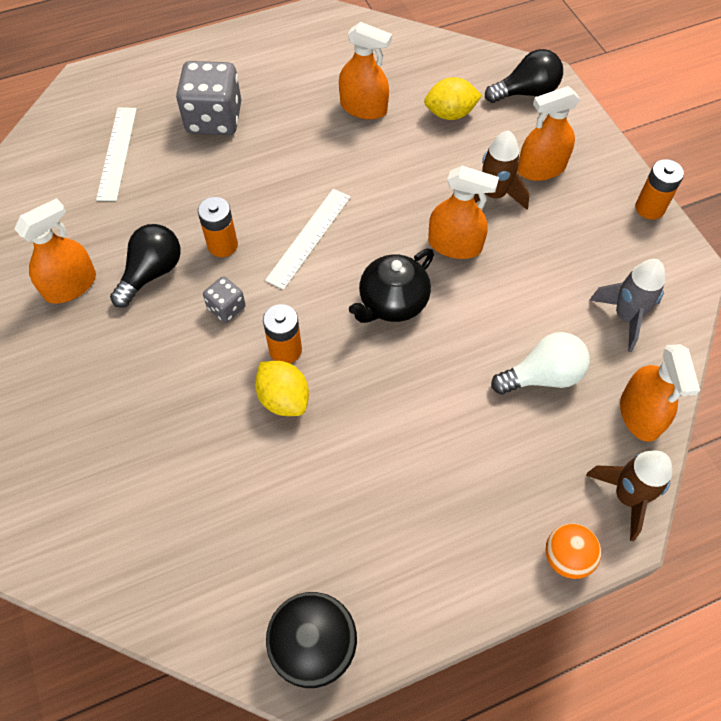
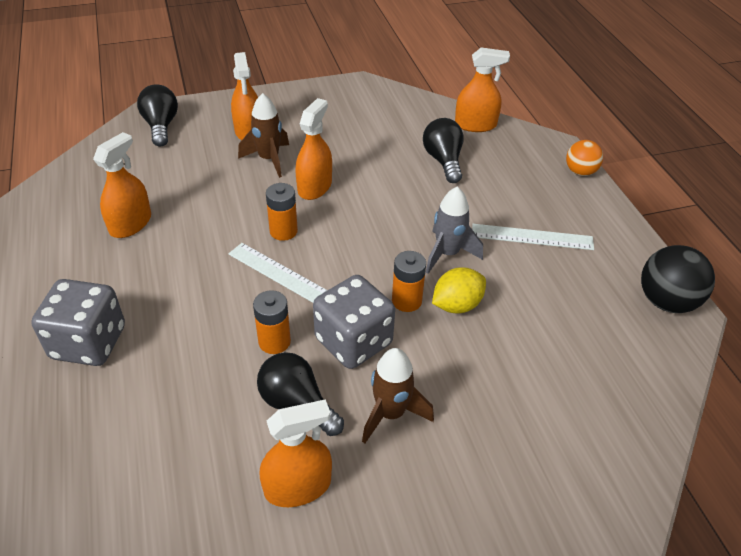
camera: 85 degrees left, 15 degrees down
orange spray bottle [14,198,96,304] -> orange spray bottle turned 105 degrees clockwise [259,399,332,507]
white ruler [96,107,137,201] -> white ruler moved to [472,224,594,250]
grey dice [203,276,246,323] -> grey dice [313,275,395,369], size x2.01
black teapot [349,249,434,323] -> none
yellow lemon [424,77,482,120] -> none
white light bulb [491,332,590,395] -> black light bulb [423,118,464,183]
brown rocket [586,450,672,541] -> brown rocket moved to [362,348,434,443]
grey rocket [590,259,665,352] -> grey rocket moved to [426,187,483,274]
orange battery [635,159,684,220] -> orange battery moved to [266,183,298,241]

